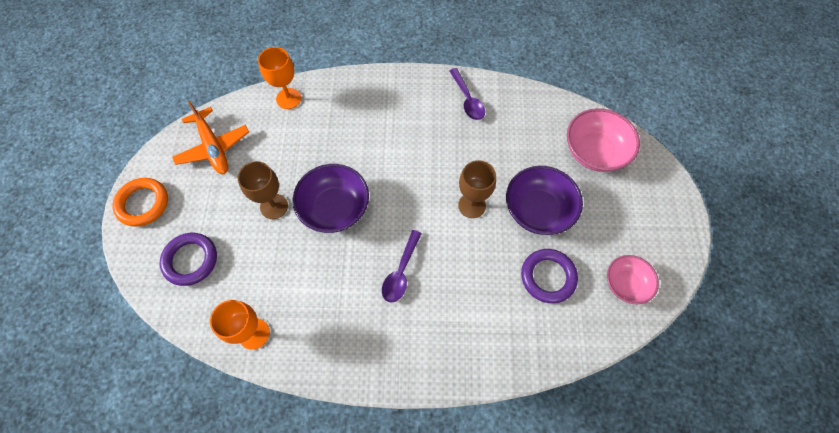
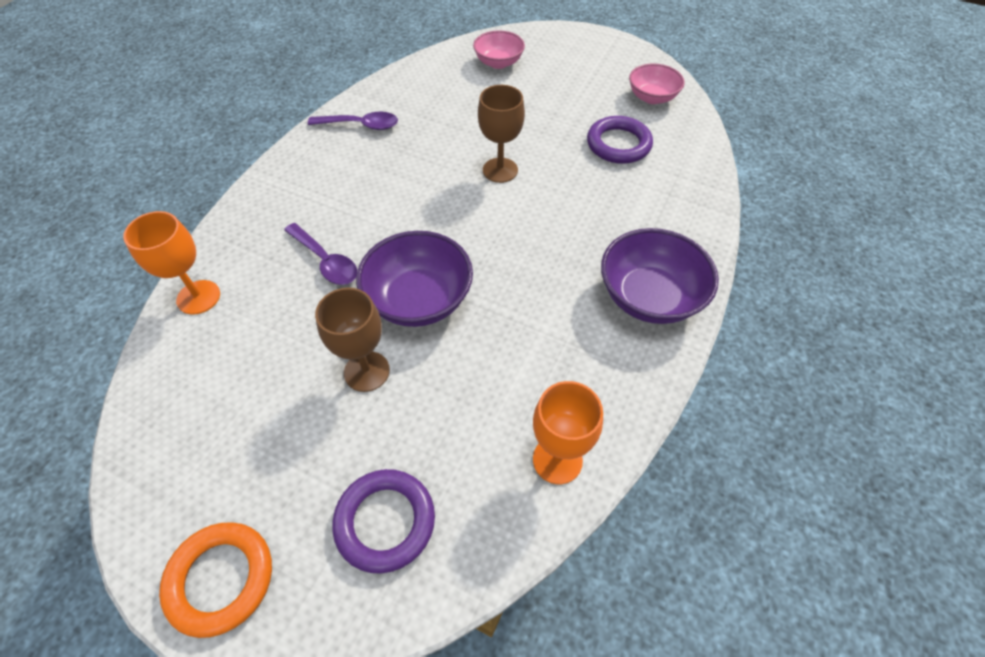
camera: 65 degrees left, 10 degrees down
orange plane [172,101,249,174] -> none
purple spoon [382,230,422,303] -> purple spoon moved to [284,223,357,285]
purple bowl [506,166,583,235] -> purple bowl moved to [601,228,719,324]
pink bowl [567,108,640,172] -> pink bowl [473,30,525,69], size x0.64

